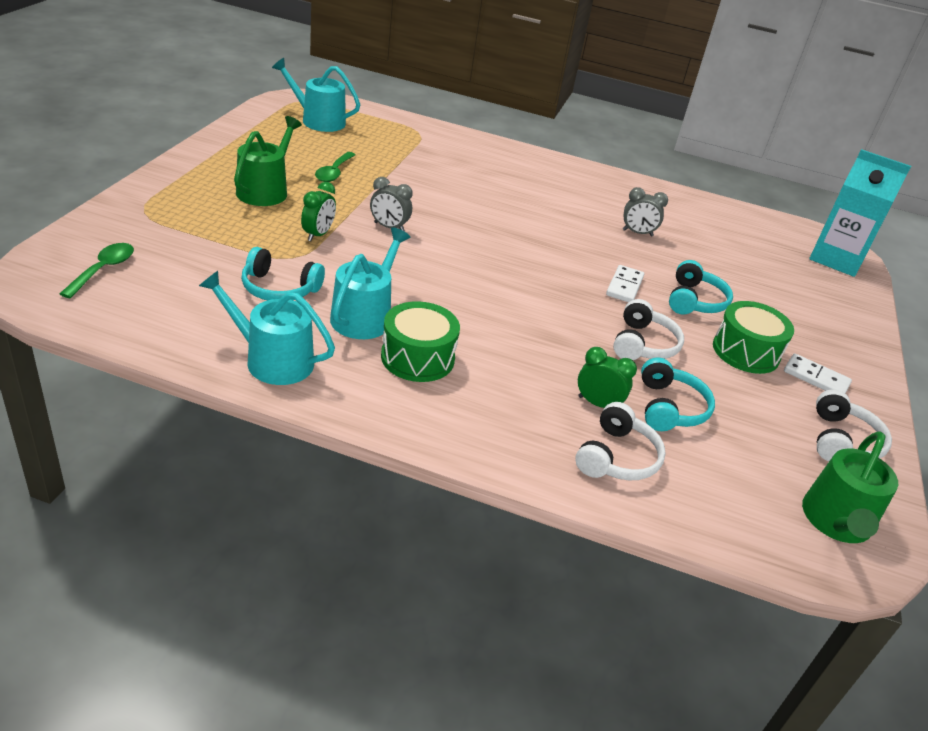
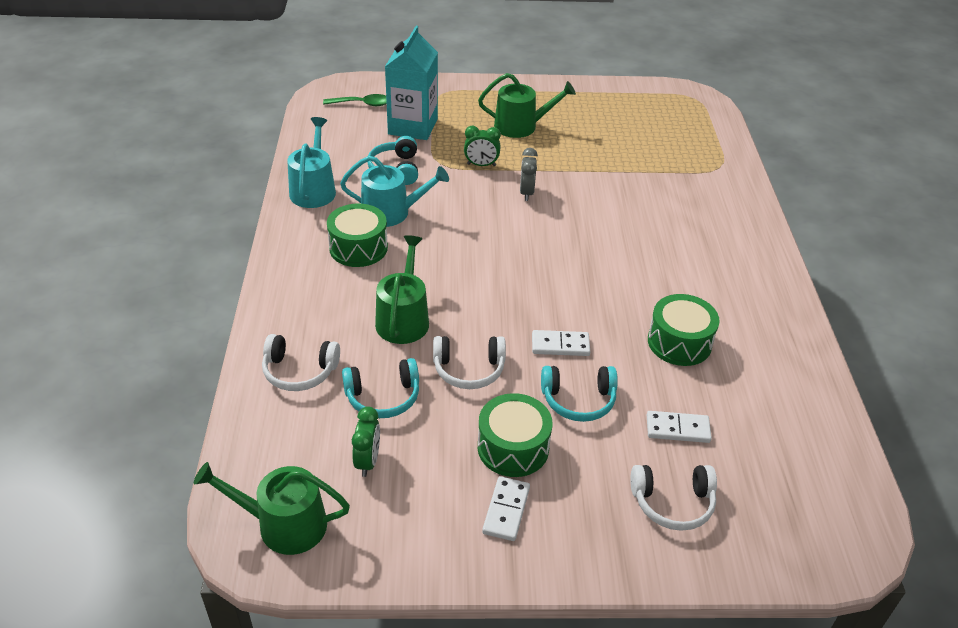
camera: 75 degrees right, 5 degrees up
turquoise watering can [272,58,360,132] -> none
green spoon [315,152,356,182] -> none
green clock [578,347,637,408] -> green clock moved to [352,406,380,477]
grey clock [623,187,668,237] -> green drum [648,294,720,366]
turquoise carton [809,149,911,277] -> turquoise carton moved to [385,26,438,140]
white headphones [816,390,892,461] -> white headphones moved to [630,465,717,531]
none -> green watering can [375,235,429,344]
none -> white domino [647,411,712,443]

